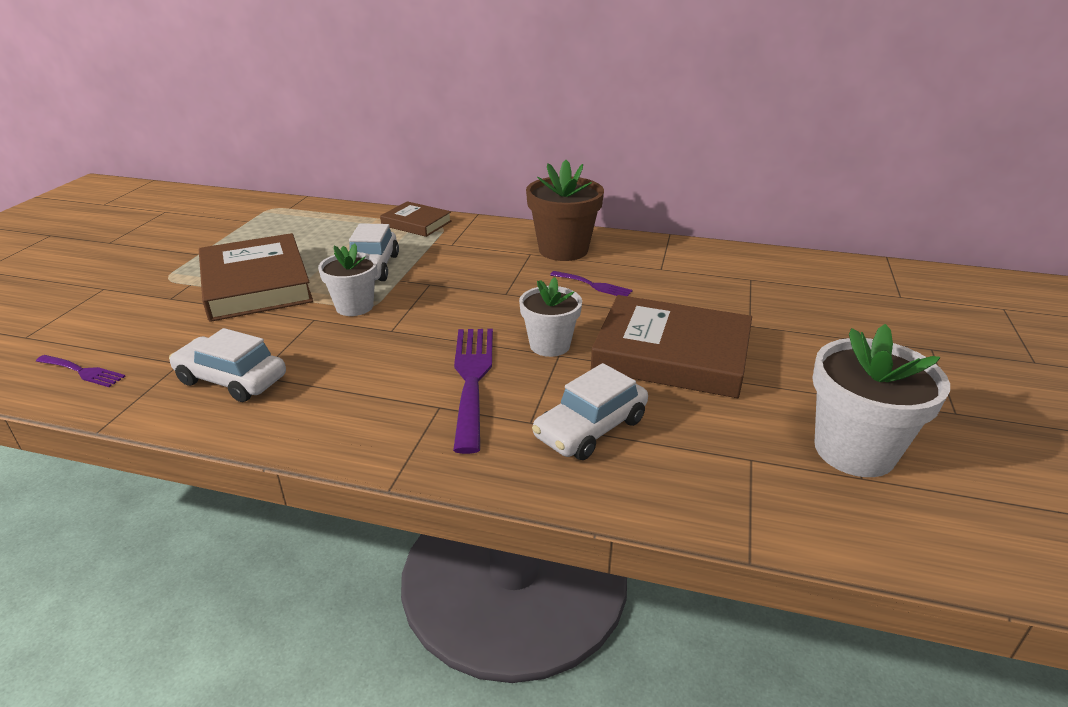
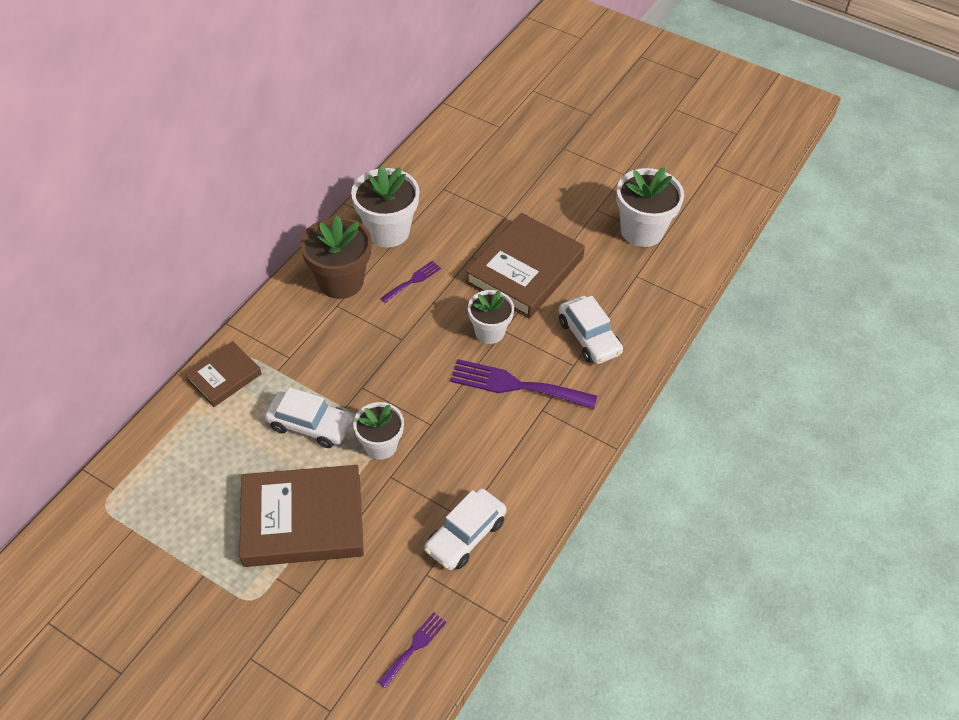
camera: 75 degrees left, 20 degrees up
none -> white flower pot [351,165,419,247]

